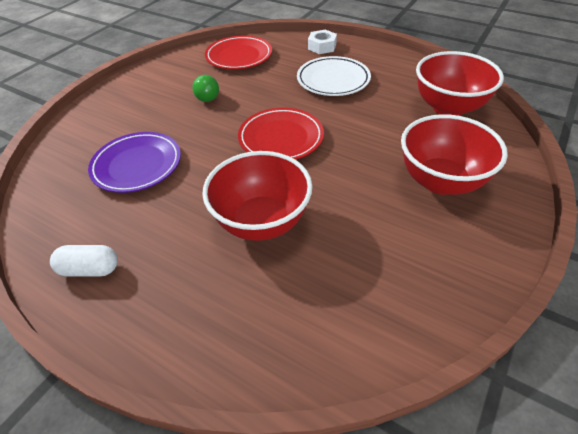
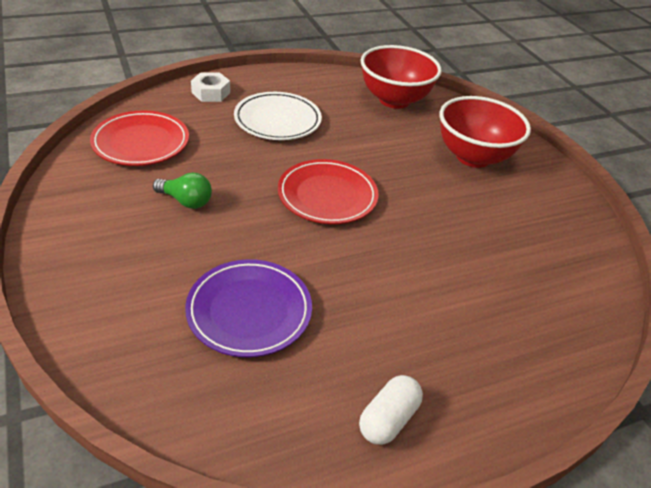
camera: 60 degrees left, 5 degrees down
red bowl [202,151,313,241] -> none

